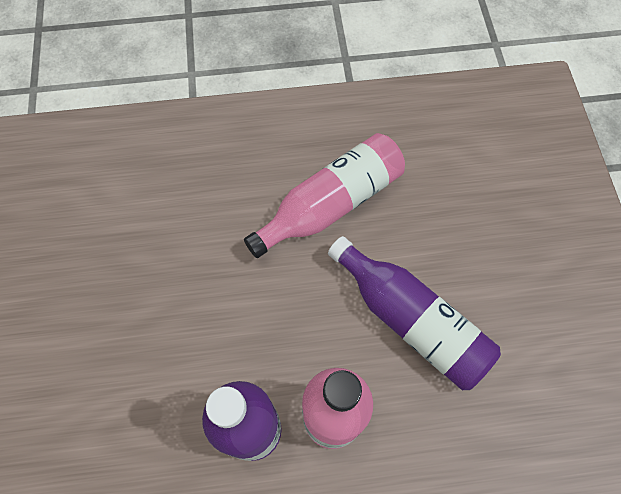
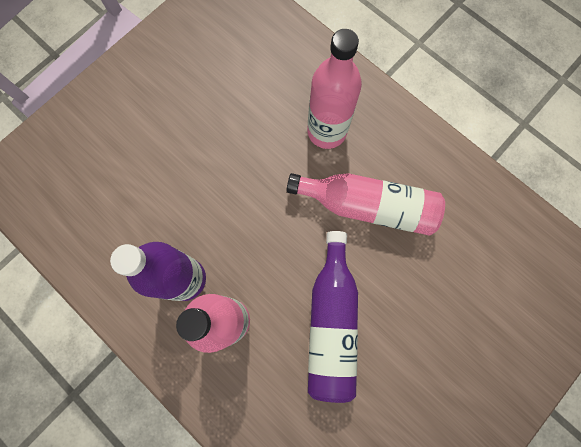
camera: 50 degrees right, 10 degrees up
none -> pink bottle [307,29,362,149]

